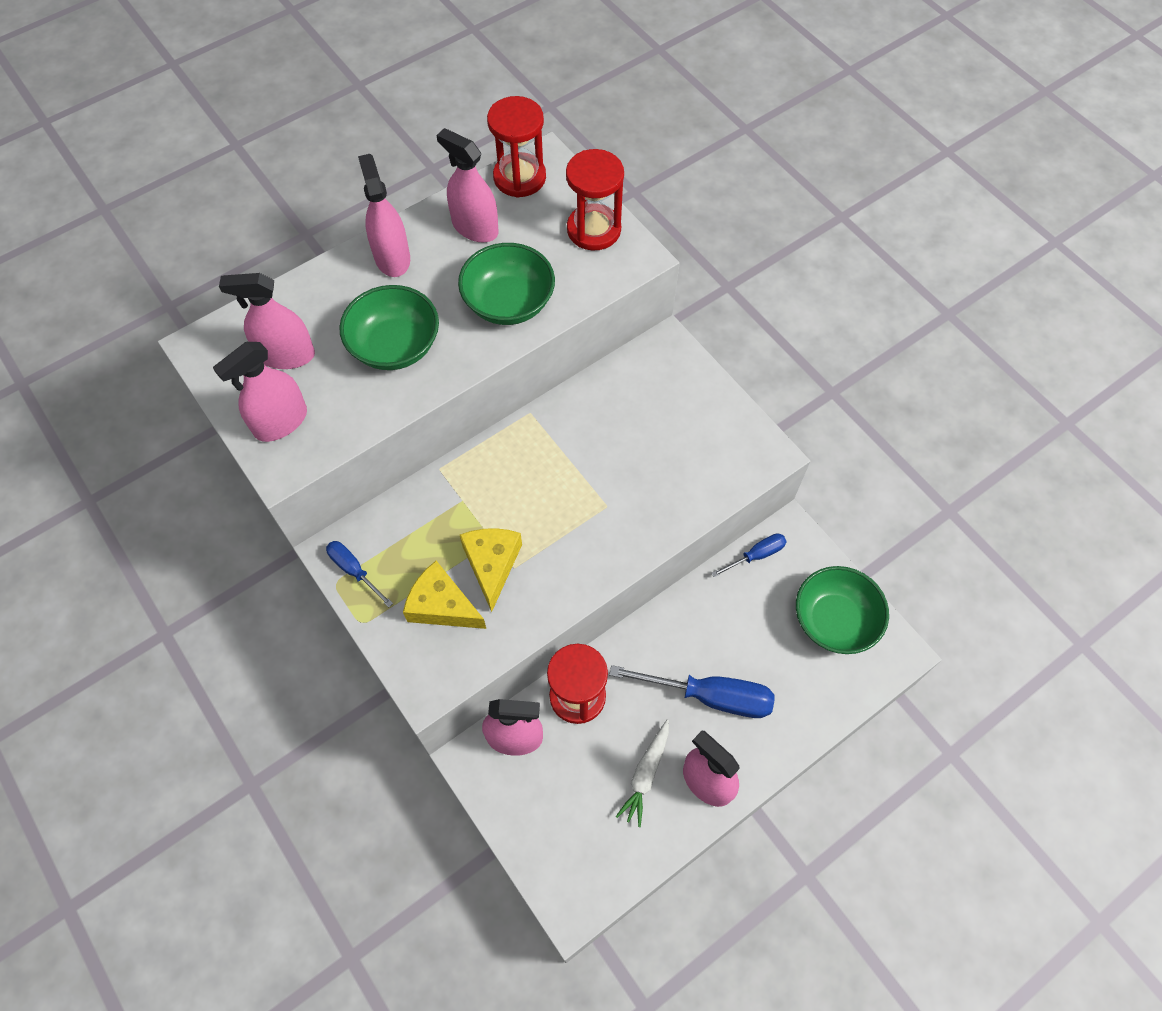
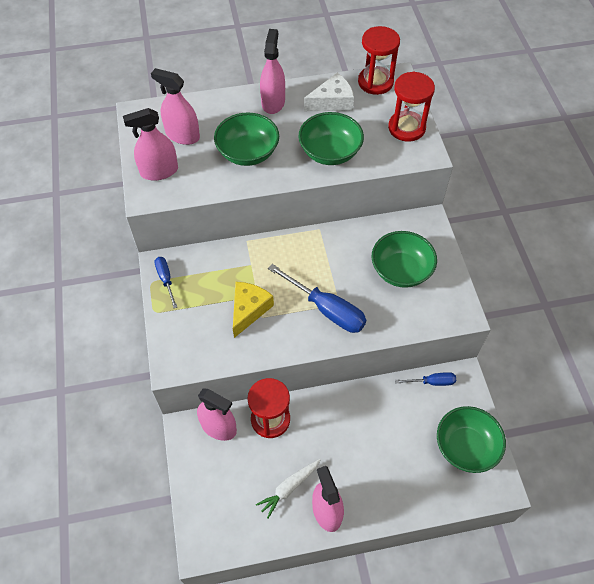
camera: 25 degrees right, 5 degrees down
yellow cheese [403,561,486,629] -> none
pink spray bottle [436,128,499,243] -> white cheese [304,73,354,111]
blue screwdriver [609,665,775,718] -> blue screwdriver moved to [268,264,366,333]
none -> green bowl [372,231,437,288]

